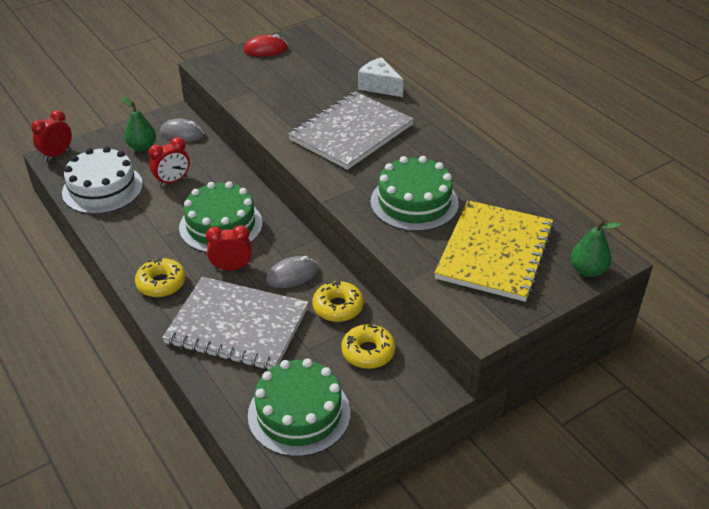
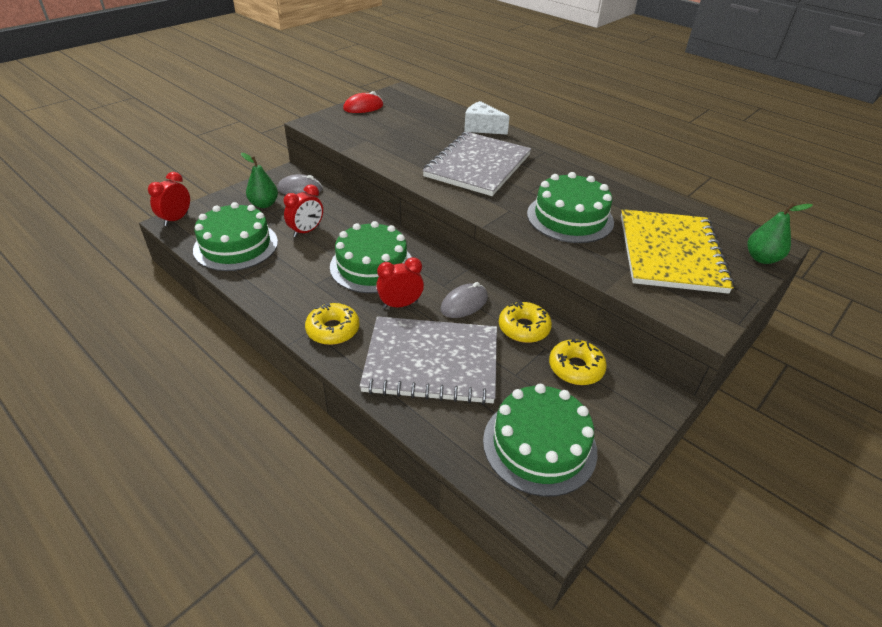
camera: 15 degrees left, 0 degrees up
white cake [62,146,143,214] -> green cake [193,202,278,271]

